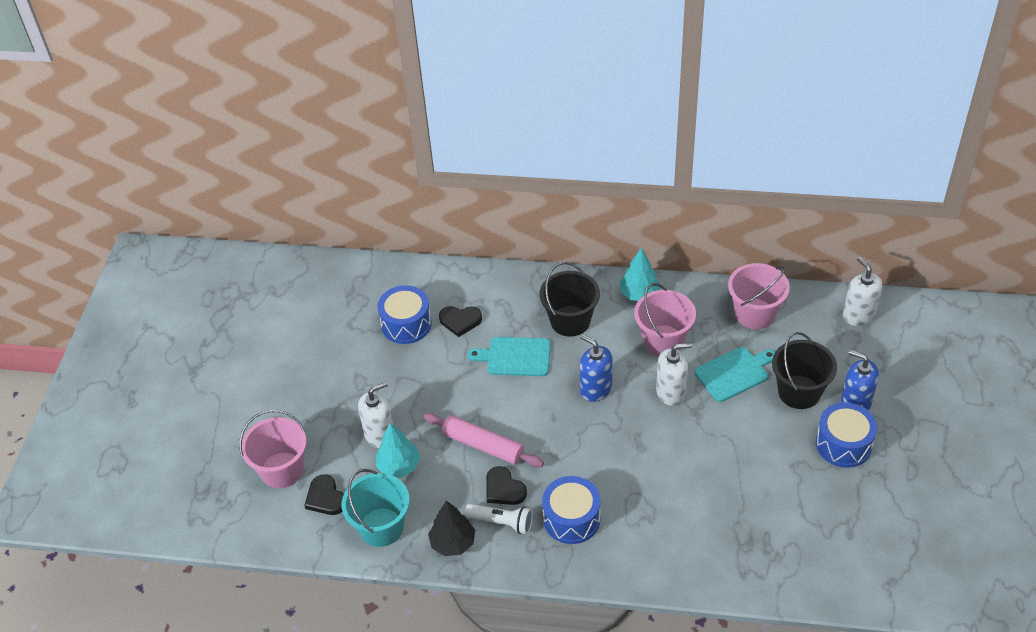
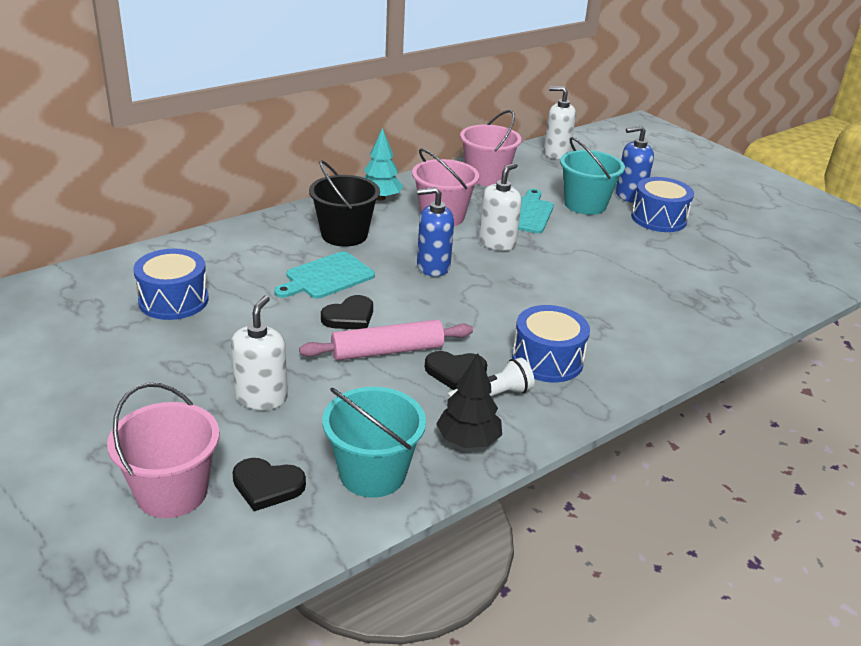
camera: 50 degrees left, 15 degrees down
turquoise tree [376,423,420,478] -> none
black heart [439,306,482,337] -> black heart moved to [321,295,373,329]
black bucket [772,332,837,409] -> turquoise bucket [560,137,625,215]

